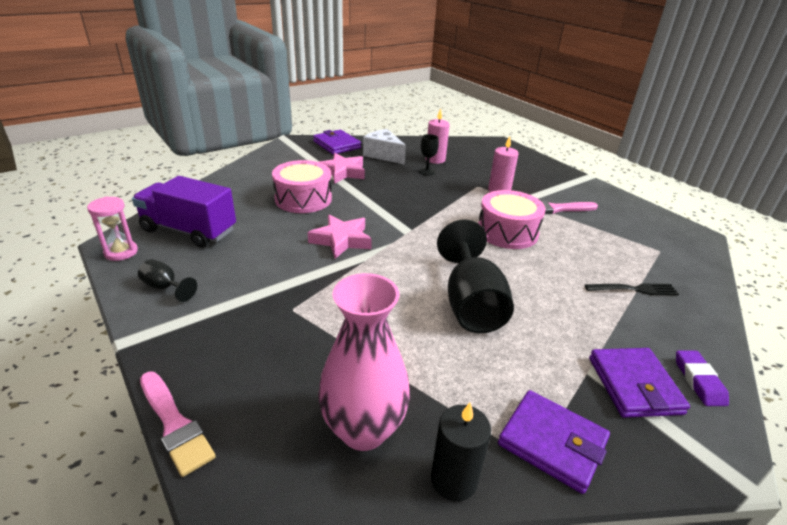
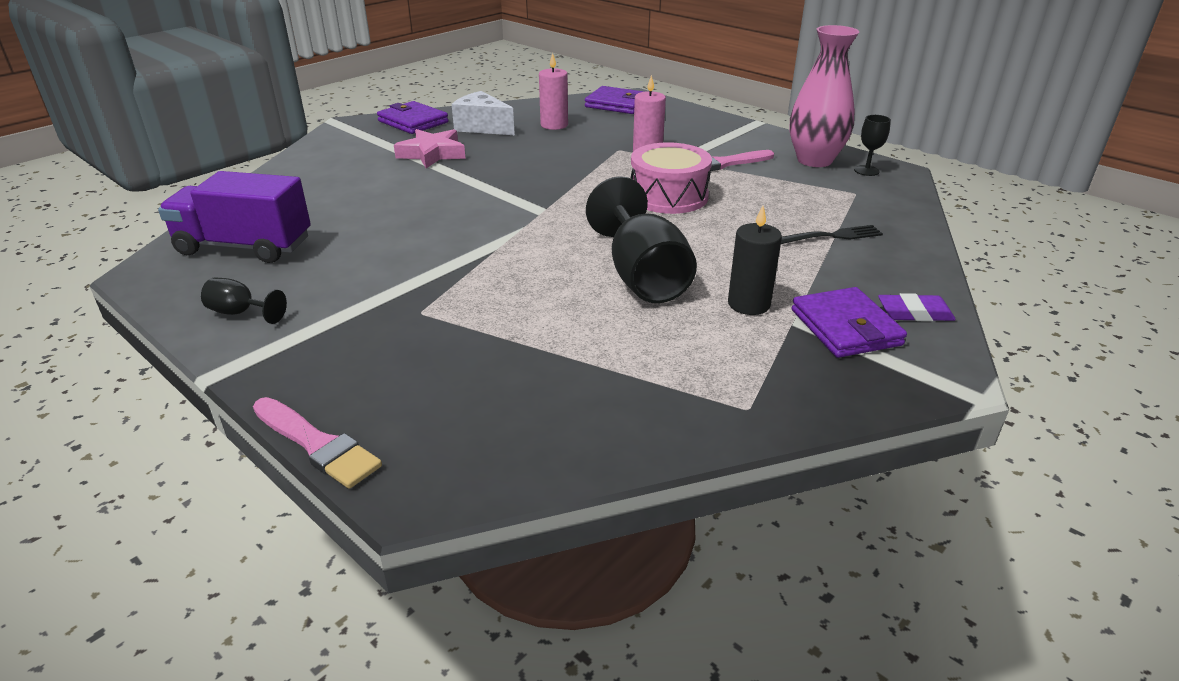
camera: 10 degrees left, 0 degrees up
pink hourglass [87,197,138,261] -> none
pink drum [272,160,332,213] -> none
pink star [308,215,372,259] -> none
pink vase [318,273,410,451] -> pink vase moved to [790,25,859,167]
black goblet [419,134,439,176] -> black goblet moved to [854,115,891,176]
black candle [431,403,491,502] -> black candle moved to [728,206,782,315]
purple wallet [498,390,610,494] -> purple wallet moved to [585,86,644,114]
purple eraser [676,350,729,406] -> purple eraser turned 75 degrees counterclockwise [878,293,956,322]

